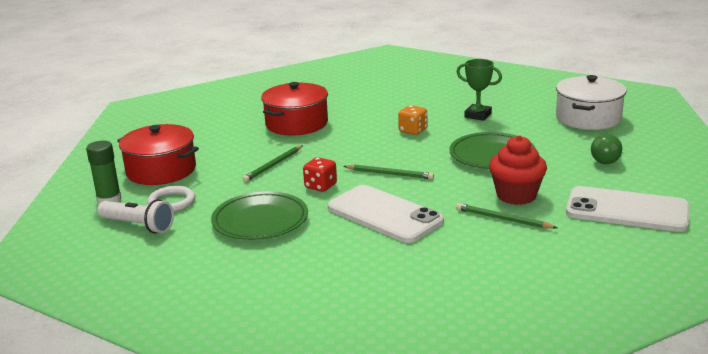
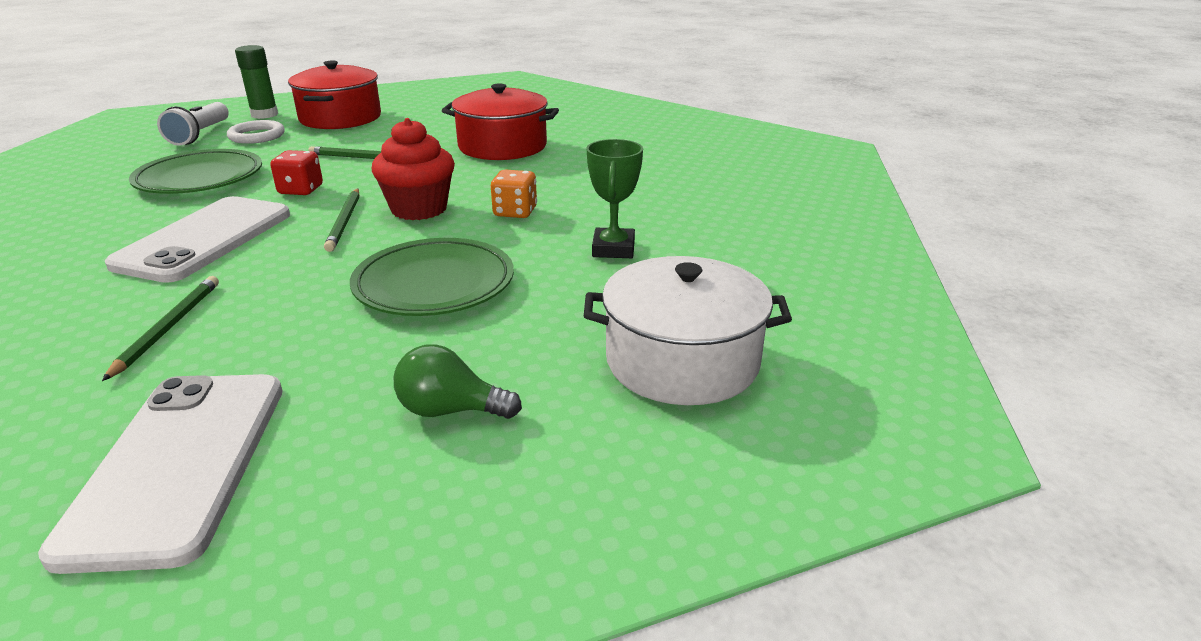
camera: 65 degrees right, 5 degrees up
red cupcake [489,135,547,205] -> red cupcake moved to [372,118,455,220]

